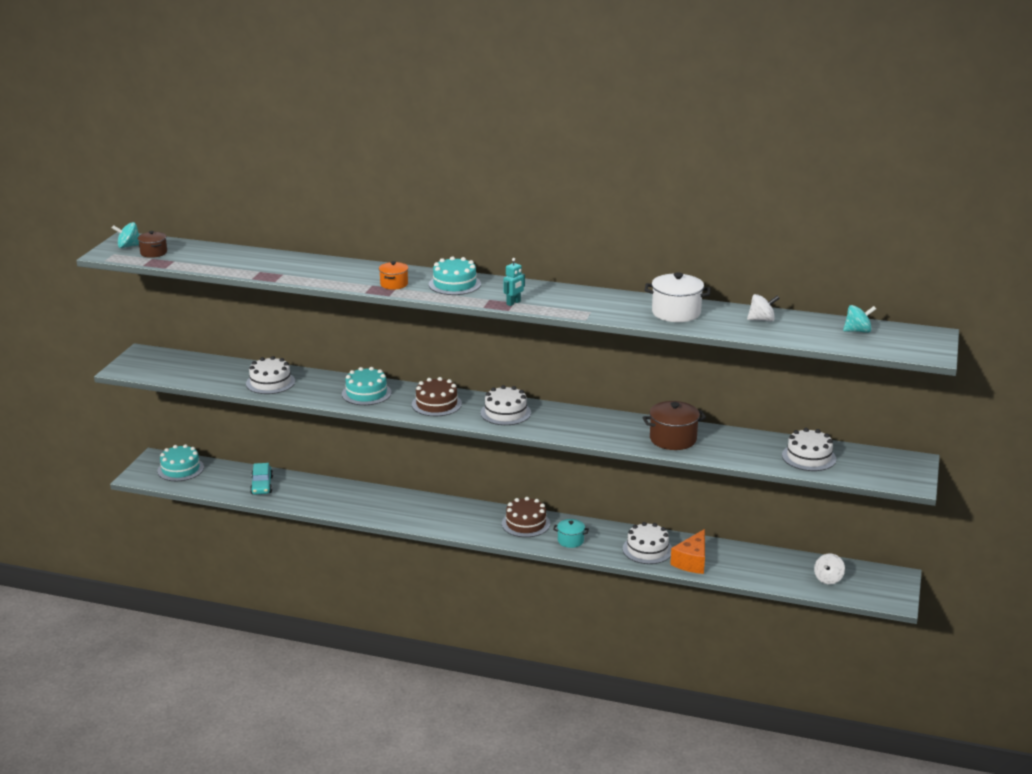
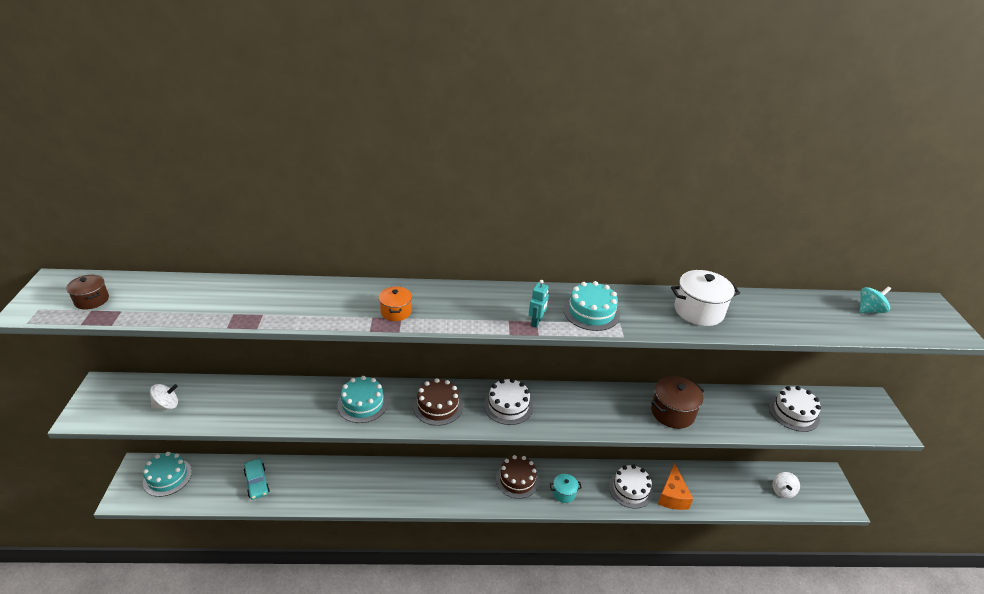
camera: 20 degrees left, 10 degrees up
turquoise spinning top [112,222,139,248] -> none
white cake [246,356,295,394] -> none
turquoise cake [429,256,481,295] -> turquoise cake moved to [564,281,620,331]
white spinning top [747,294,780,322] -> white spinning top moved to [150,384,178,409]

